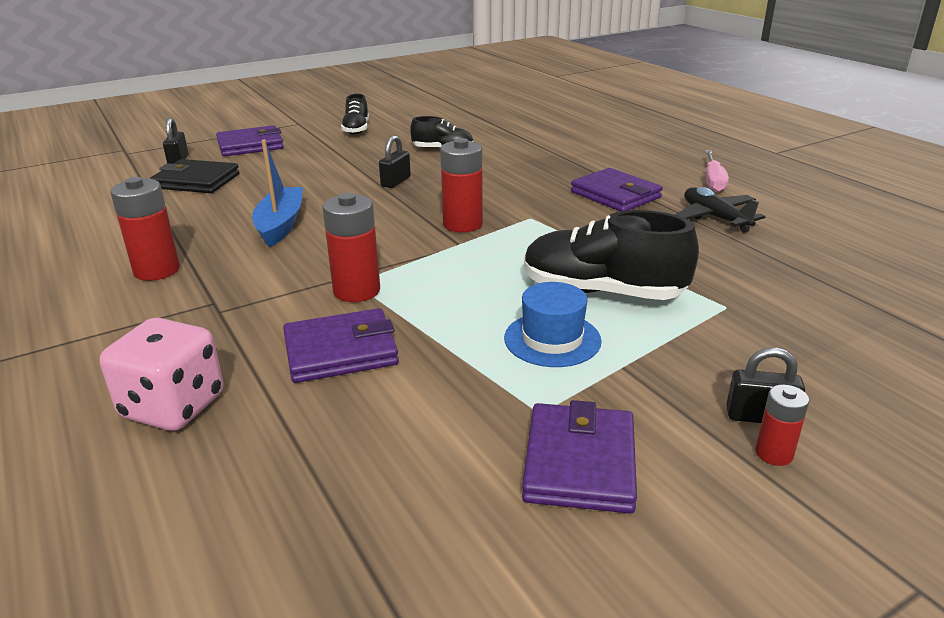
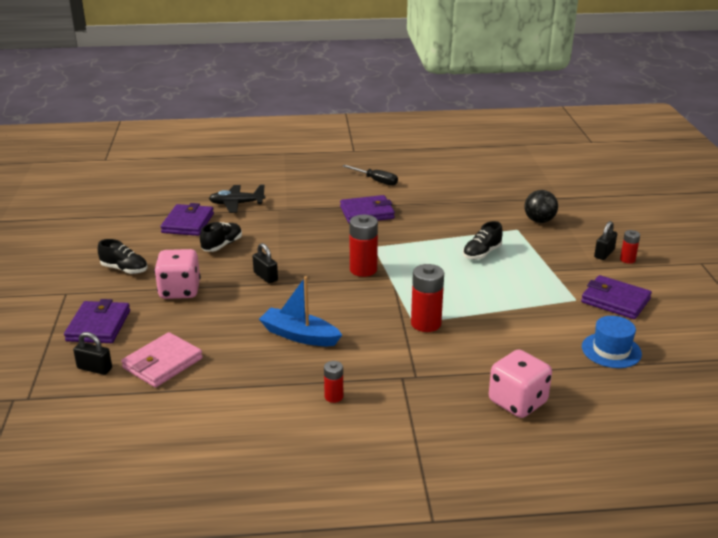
camera: 65 degrees left, 0 degrees up
red battery [110,177,180,281] -> red battery [324,361,343,403], size x0.55
black wallet [150,159,240,193] -> pink wallet [121,332,203,387]
purple wallet [283,308,399,383] -> purple wallet moved to [160,203,214,236]
blue hat [504,282,602,367] -> blue hat moved to [582,316,642,368]
black shoe [524,210,699,300] -> black shoe [463,221,503,260], size x0.57
black plane [675,187,766,233] -> black plane moved to [209,184,265,213]
pink screwdriver [705,150,729,192] -> black screwdriver [343,165,398,186]
none -> pink dice [154,249,201,299]
none -> black ball [524,190,558,223]

